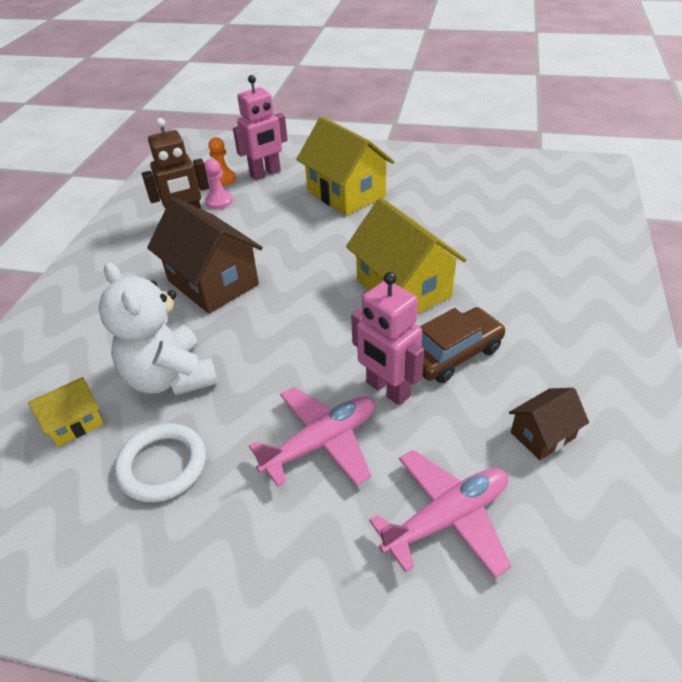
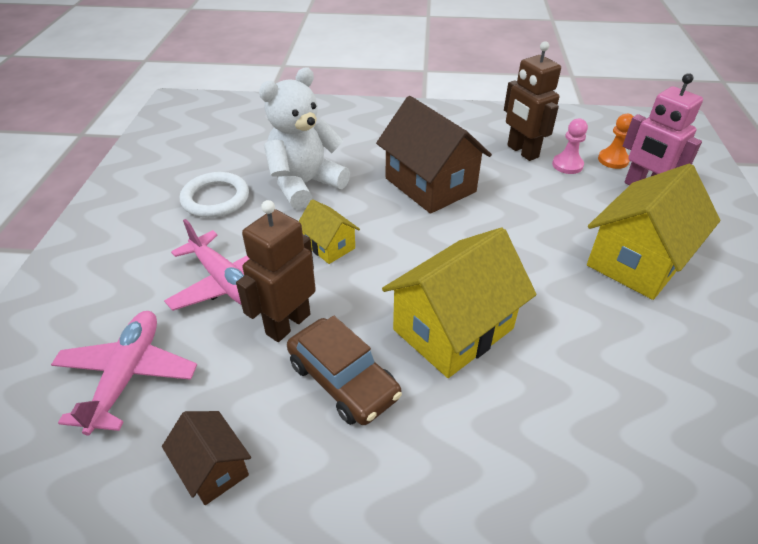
camera: 80 degrees right, 0 degrees up
yellow house [28,377,104,447] -> yellow house moved to [299,199,360,264]
brown house [147,197,263,314] -> brown house turned 75 degrees counterclockwise [376,96,492,214]
pink robot [351,272,424,405] -> brown robot [236,200,316,342]
pink plane [369,450,511,578] -> pink plane turned 135 degrees counterclockwise [51,311,197,436]

